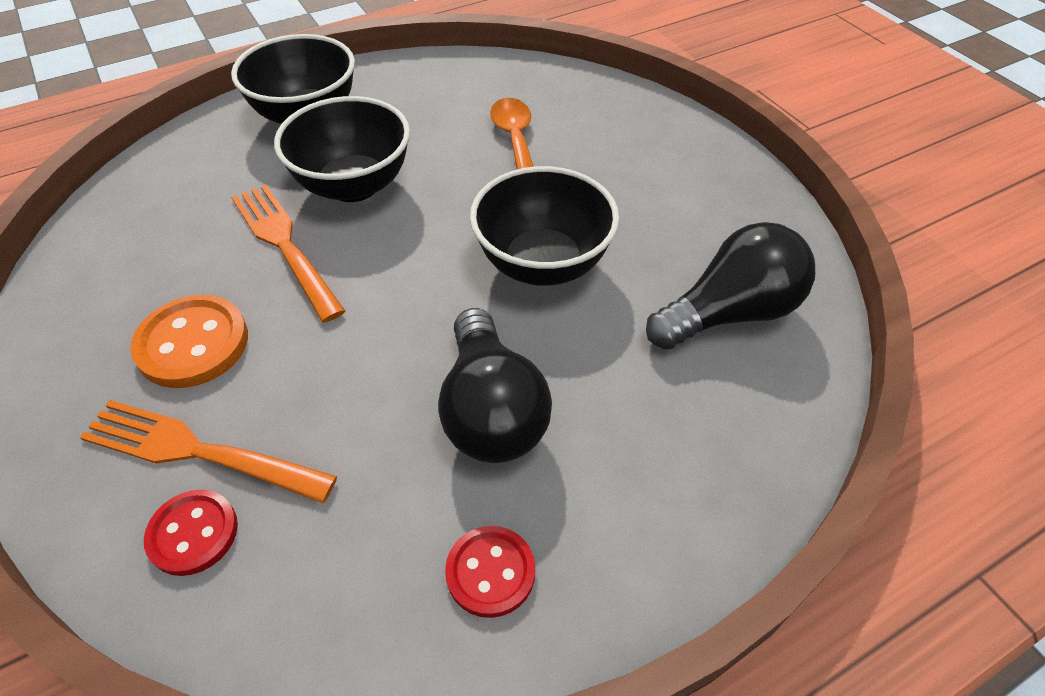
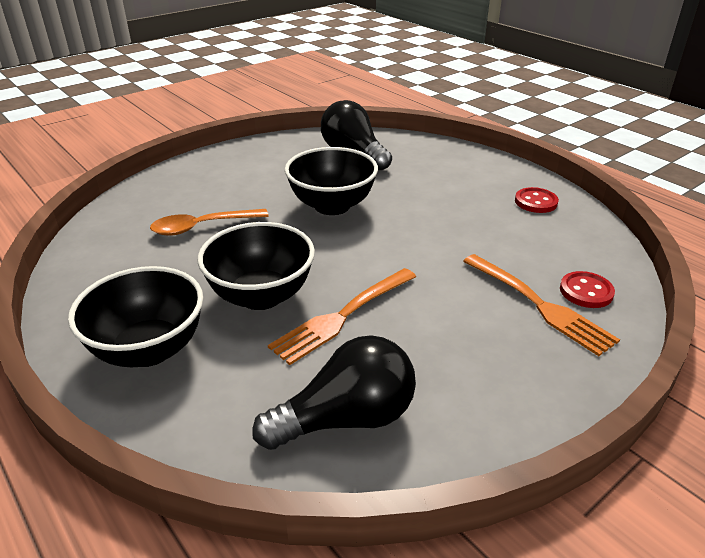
camera: 100 degrees left, 15 degrees down
orange fork [79,400,337,503] -> orange fork turned 45 degrees counterclockwise [463,254,620,356]
orange button [130,295,248,388] -> none
black light bulb [438,308,552,463] -> black light bulb moved to [252,335,416,450]

